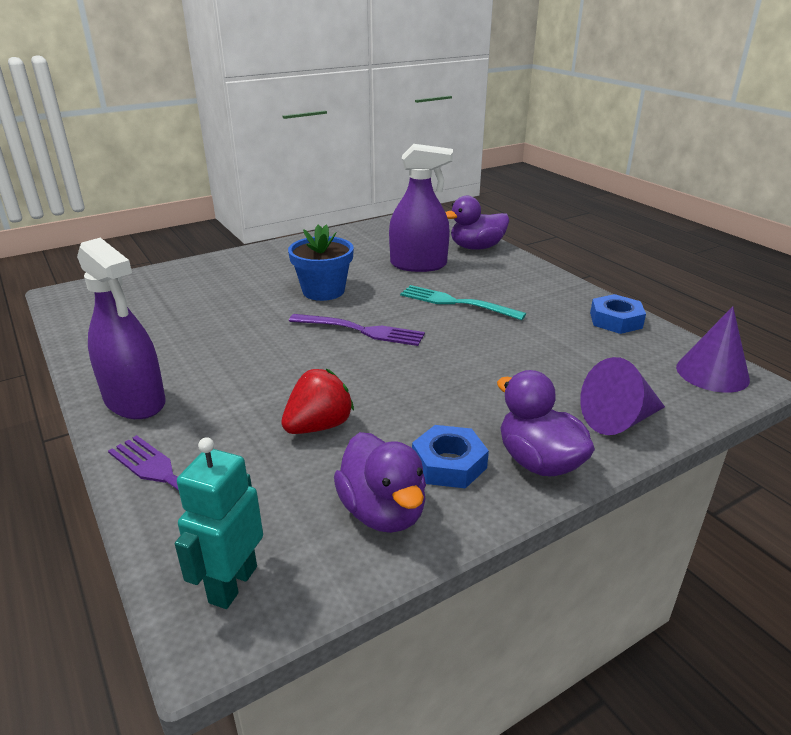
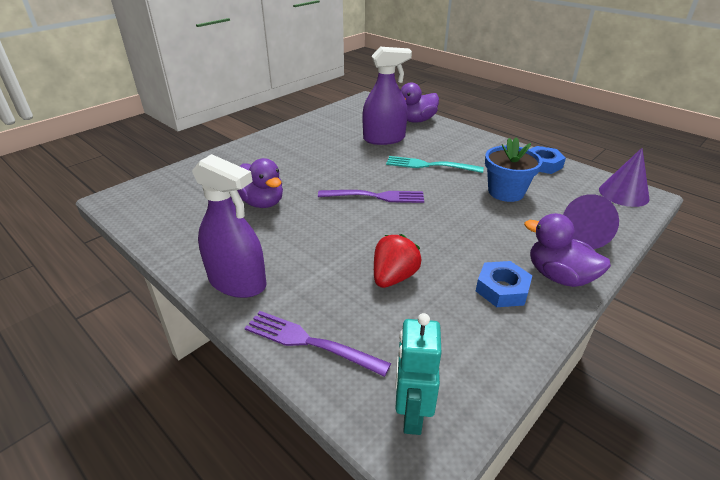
camera: 15 degrees left, 5 degrees up
blue flower pot [288,225,354,301] -> blue flower pot moved to [485,137,542,202]
purple duck [334,432,426,533] -> purple duck moved to [237,158,283,208]

